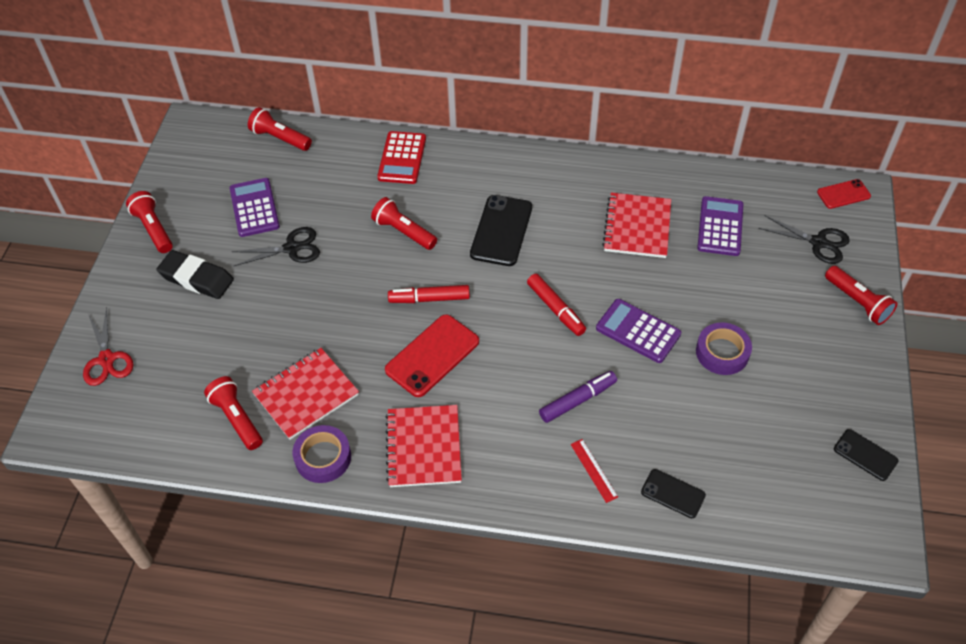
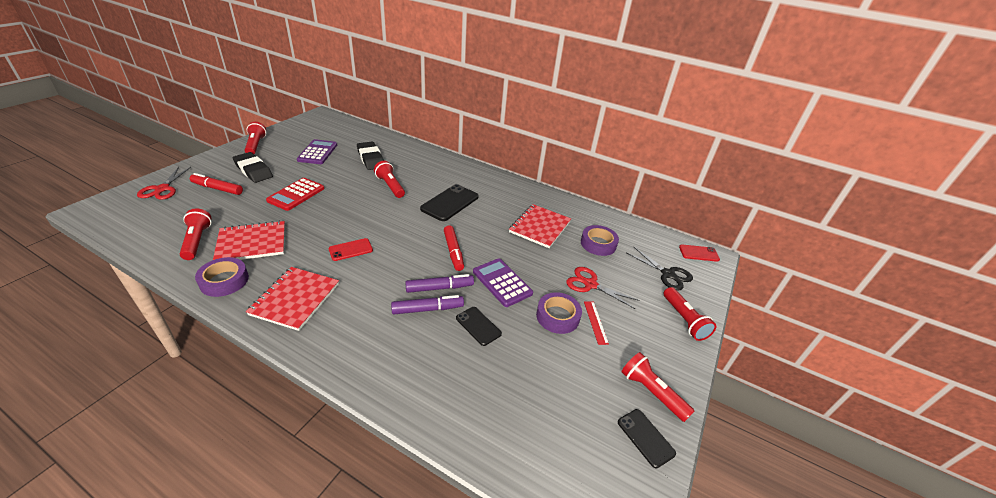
camera: 15 degrees right, 15 degrees down
black scissors [232,227,320,266] -> none
red flashlight [248,107,312,151] -> red flashlight moved to [621,352,694,422]
red calculator [377,131,426,184] -> red calculator moved to [266,178,325,211]
red phone [385,314,479,397] -> red phone [328,238,373,261], size x0.58
red marker [388,285,470,303] -> red marker moved to [190,173,243,195]
red ruler [570,439,618,503] -> red ruler moved to [584,301,609,345]
black phone [641,469,706,518] -> black phone moved to [456,307,502,346]
purple calculator [697,196,743,256] -> purple tape [581,225,619,256]
none -> black eraser [357,142,384,170]
none -> purple marker [405,274,474,293]
none -> red scissors [566,267,640,309]

